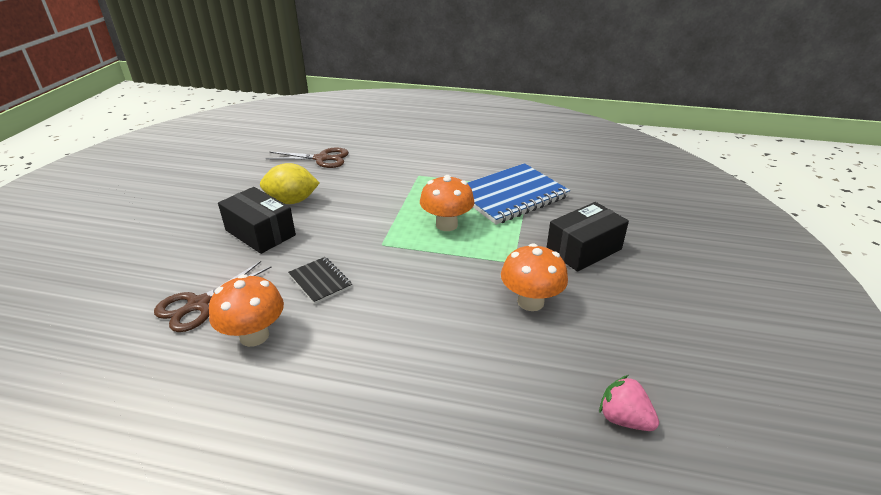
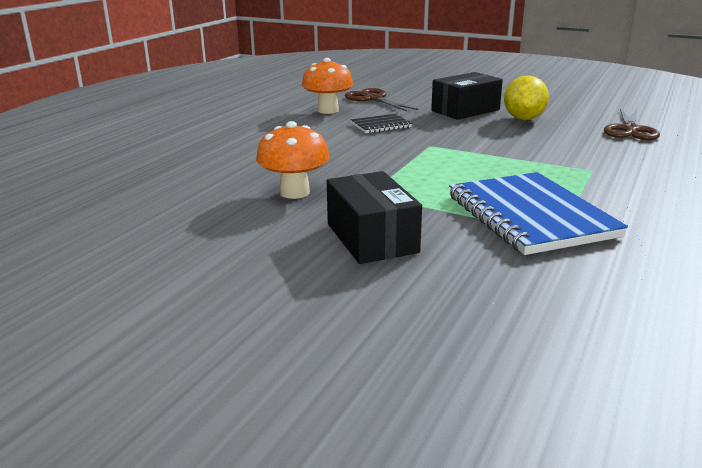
camera: 105 degrees right, 10 degrees down
orange mushroom [420,175,475,231] -> none
pink strawberry [599,375,659,431] -> none

